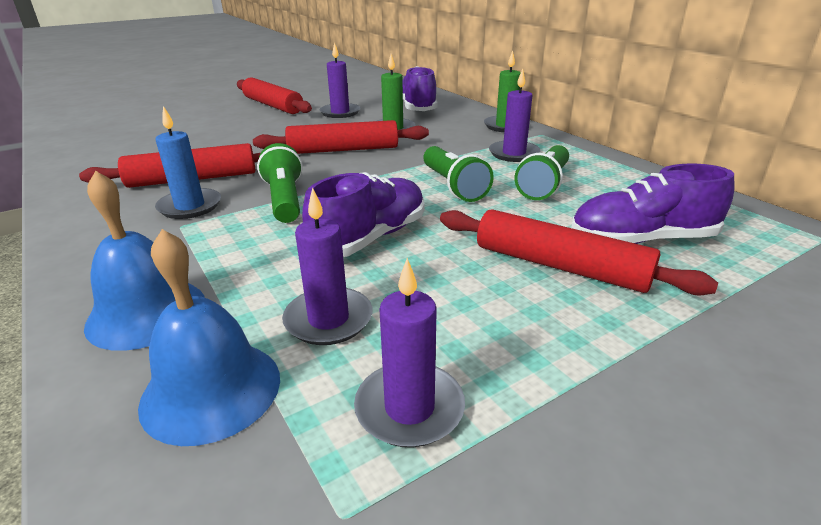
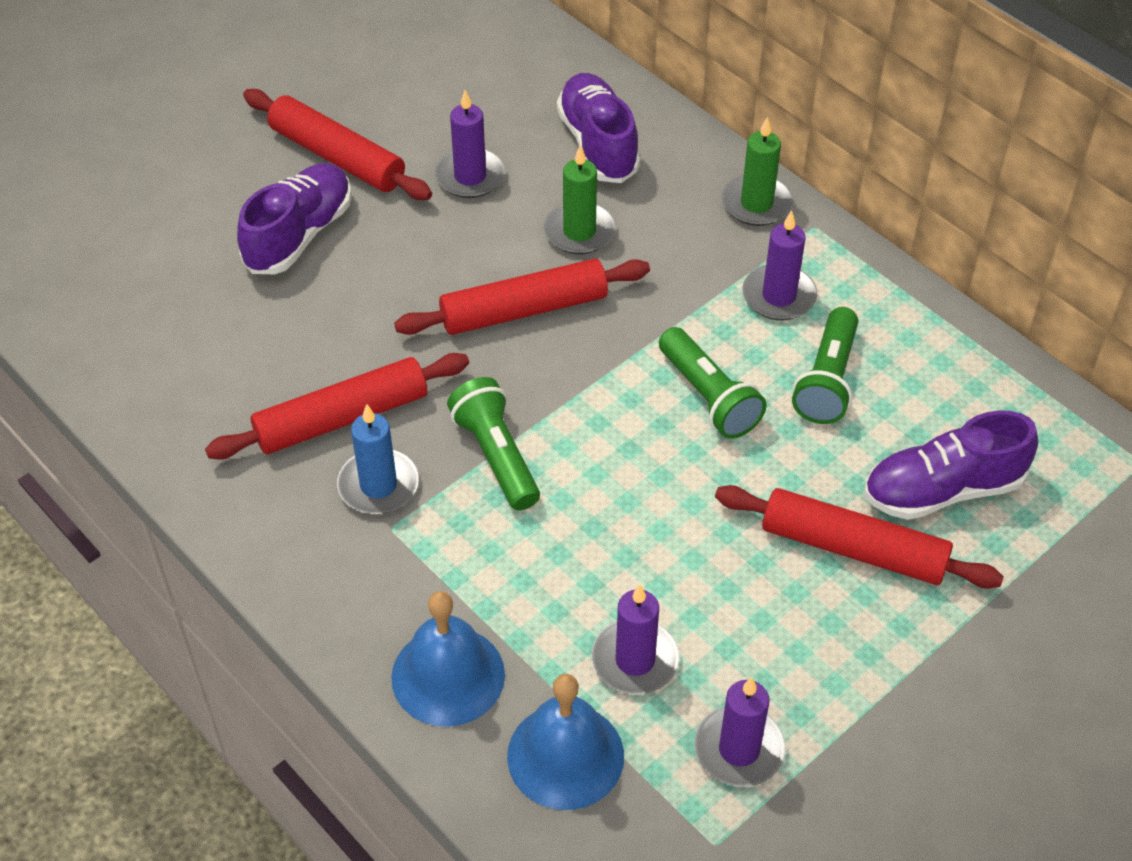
camera: 10 degrees left, 20 degrees up
purple shoe [302,172,424,257] -> purple shoe moved to [237,163,352,274]

